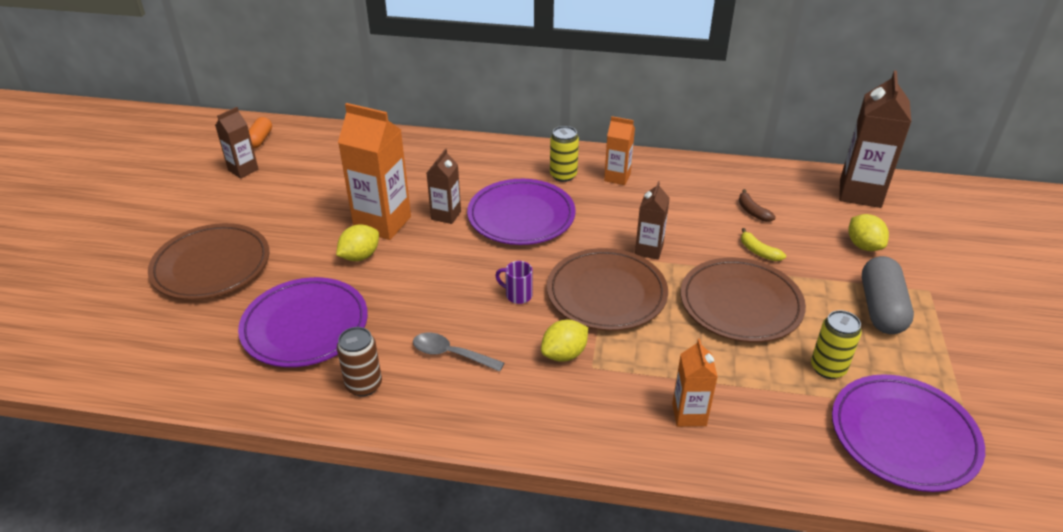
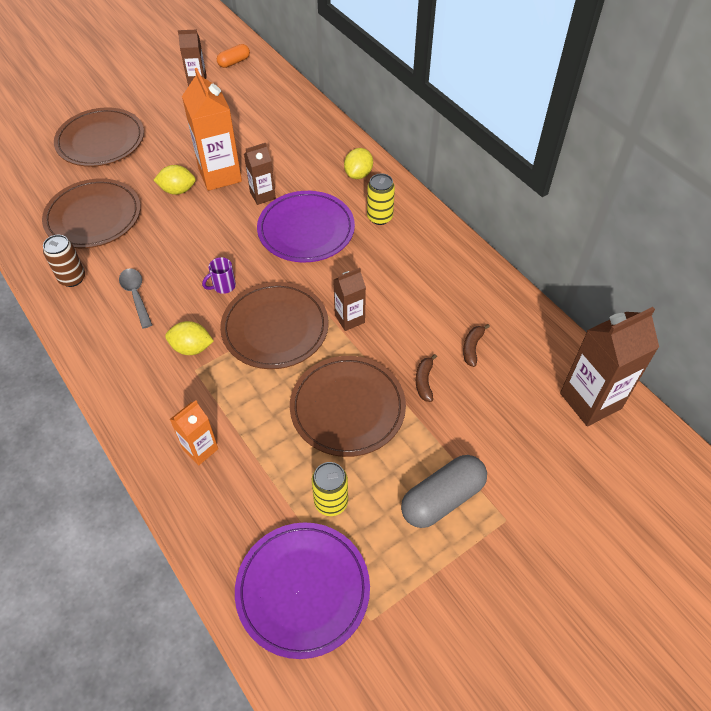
camera: 45 degrees right, 15 degrees up
purple plate [238,277,368,367] -> brown plate [42,178,141,248]
purple mug [495,261,533,304] -> purple mug turned 105 degrees counterclockwise [202,257,236,294]
orange carton [604,116,635,185] -> none
yellow banana [741,228,786,261] -> brown banana [416,354,437,402]
yellow lemon [849,214,889,251] -> yellow lemon moved to [344,148,373,179]

